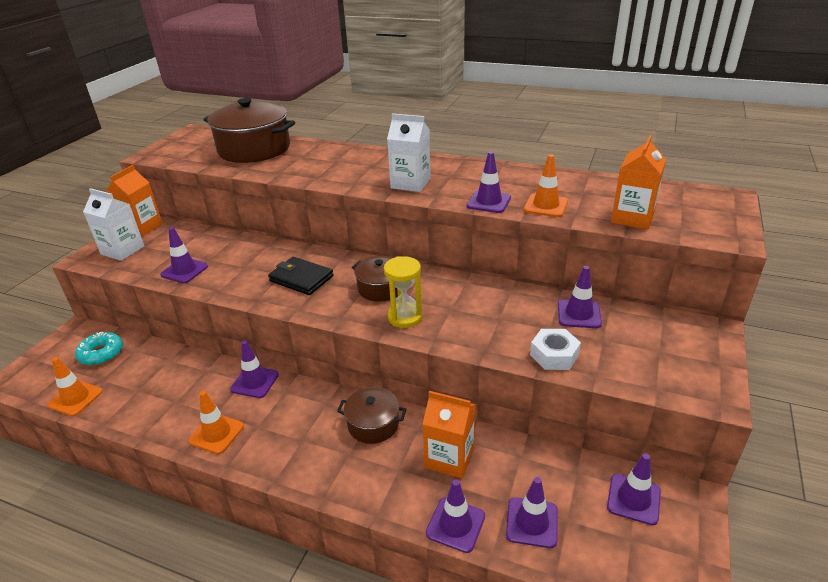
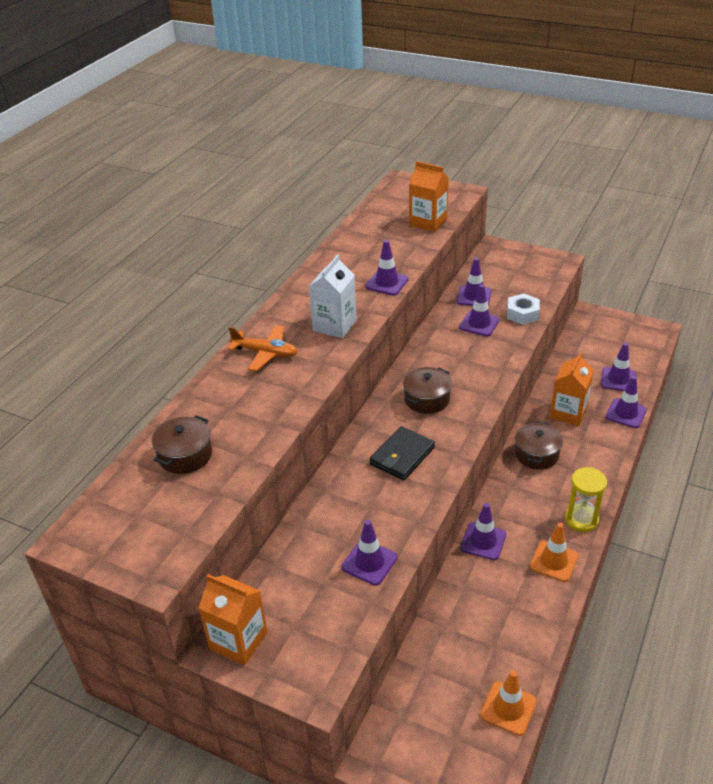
camera: 85 degrees left, 5 degrees up
turquoise donut [75,332,123,365] -> none
white carton [83,188,144,261] -> none
brown pot [204,98,295,163] -> brown pot [152,415,212,474], size x0.53
yellow hourglass [384,256,423,328] -> yellow hourglass moved to [565,467,607,532]
orange traffic cone [524,154,568,217] -> none
purple traffic cone [607,453,661,525] -> purple traffic cone moved to [459,284,500,336]
none -> orange plane [228,325,298,371]

